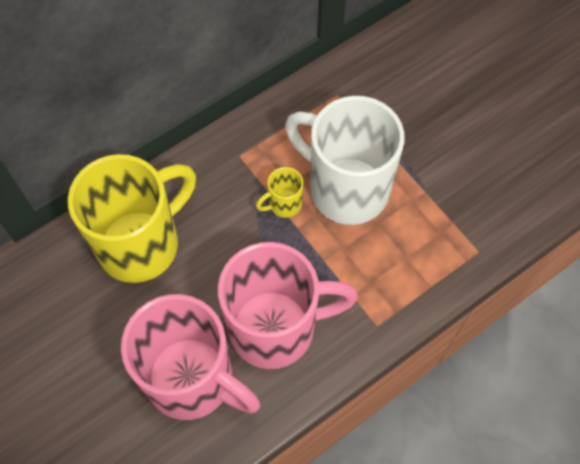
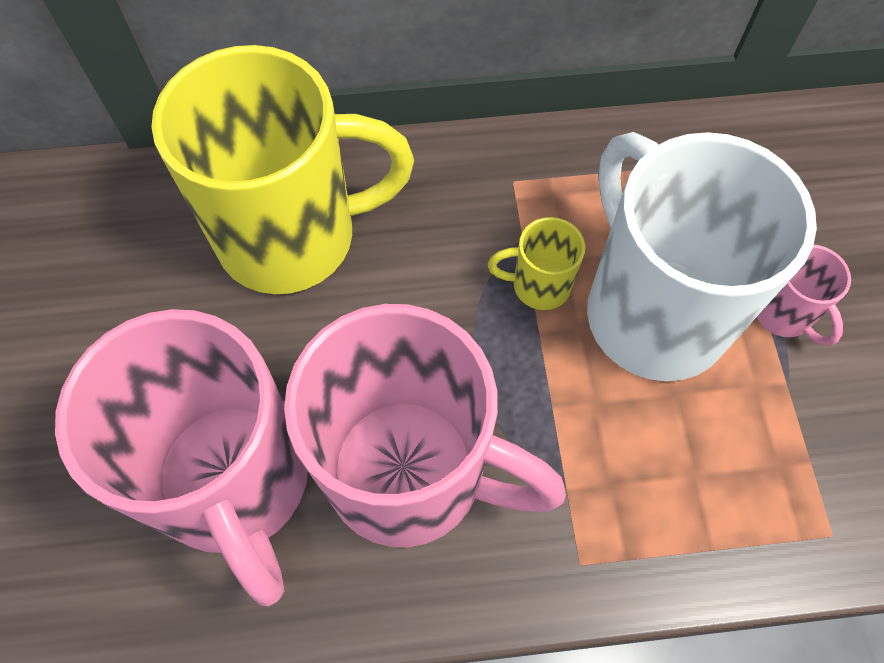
camera: 30 degrees right, 0 degrees up
none -> pink mug [757,245,851,346]

